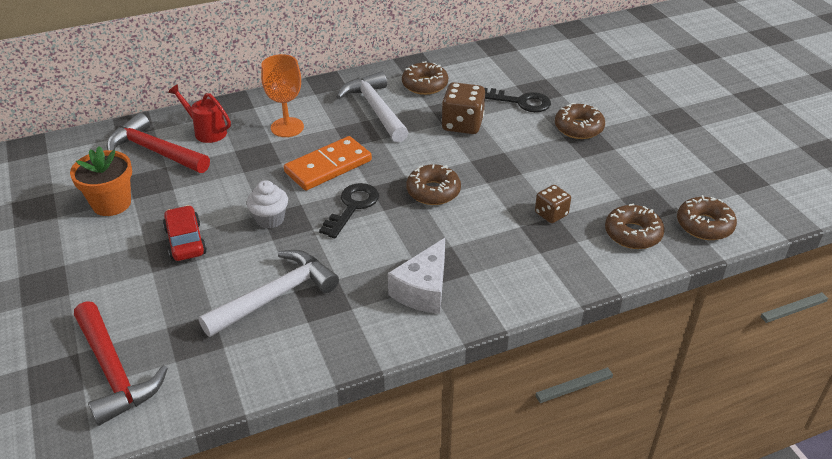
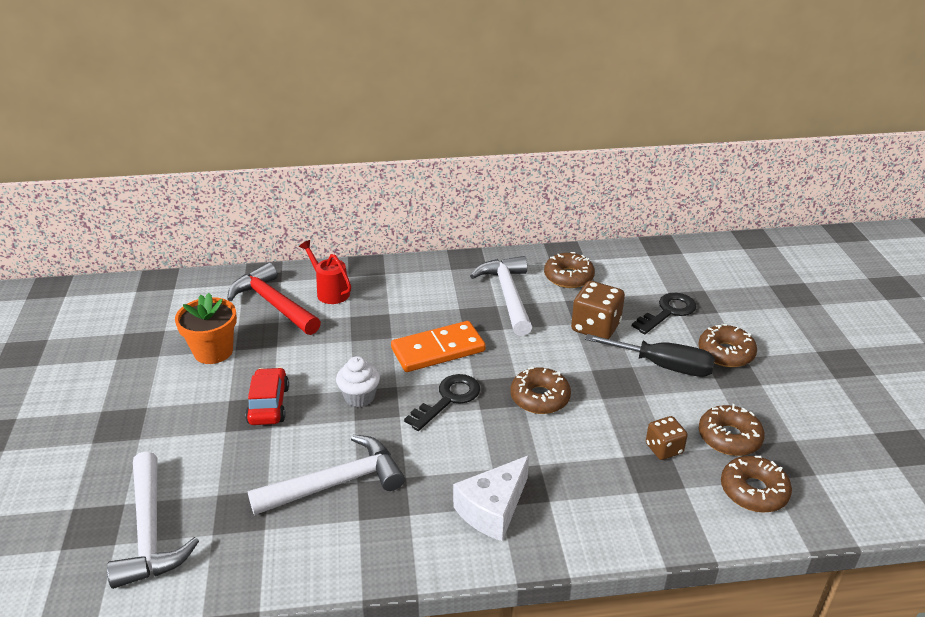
camera: 15 degrees right, 5 degrees down
red hammer [74,301,168,426] -> white hammer [107,451,199,589]
orange goblet [261,54,304,137] -> none
black key [484,88,551,112] -> black key turned 75 degrees counterclockwise [632,293,696,334]
brown donut [677,195,737,240] -> brown donut moved to [699,404,765,456]
none -> black screwdriver [585,334,715,377]

